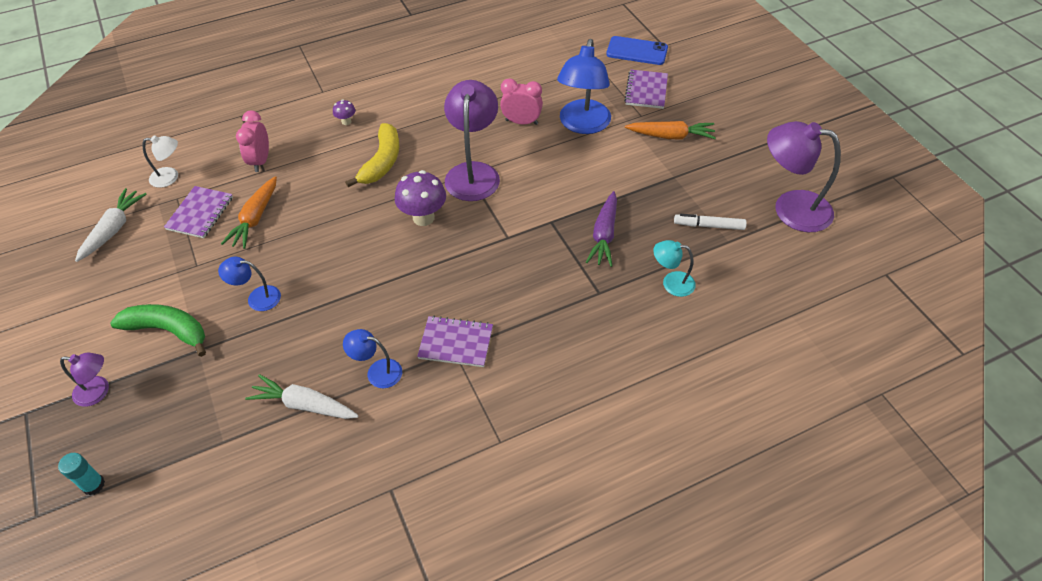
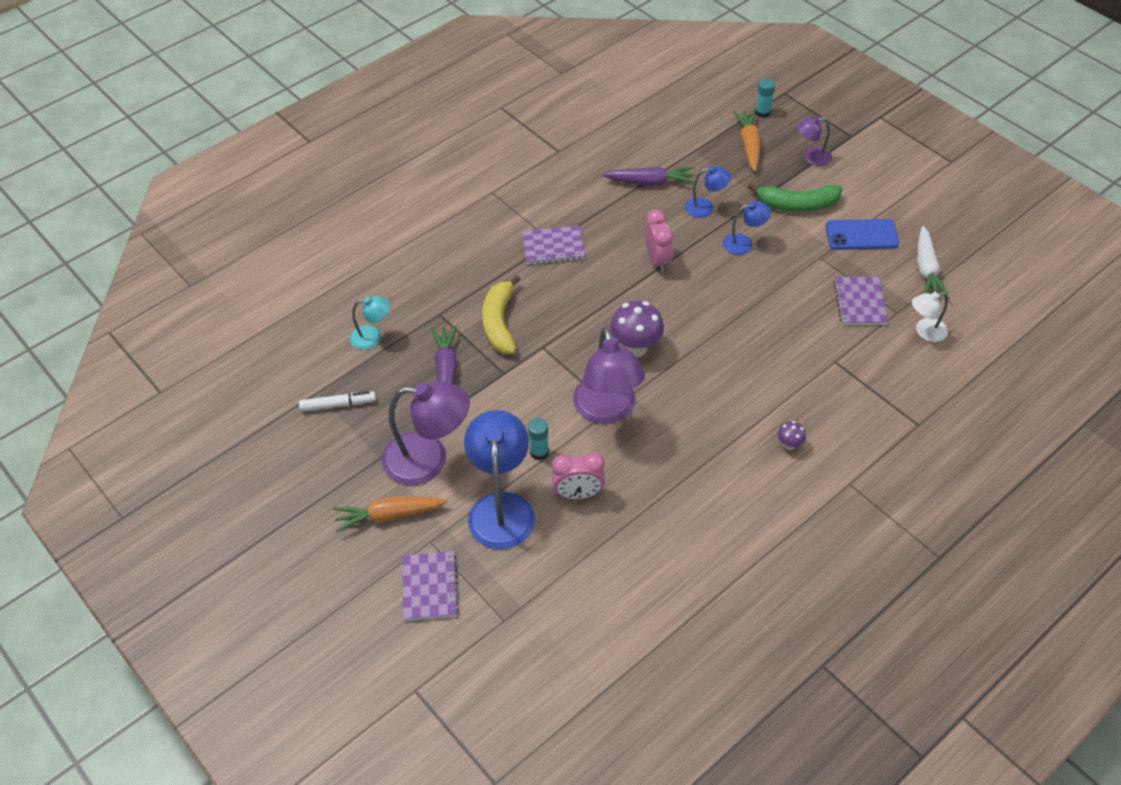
camera: 165 degrees right, 0 degrees up
orange carrot [221,176,277,249] -> orange carrot moved to [733,110,761,172]
pink clock [236,111,269,172] -> pink clock moved to [645,209,673,273]
white carrot [245,374,359,419] -> purple carrot [603,166,694,186]
blue lamp [343,329,402,388] -> blue lamp moved to [685,166,731,218]
yellow banana [345,123,399,187] -> yellow banana moved to [482,275,521,354]
blue phone [606,36,668,65] -> blue phone moved to [825,219,899,250]
purple lamp [767,121,841,232] -> purple lamp moved to [382,381,470,485]
none -> turquoise glue stick [528,418,549,460]

